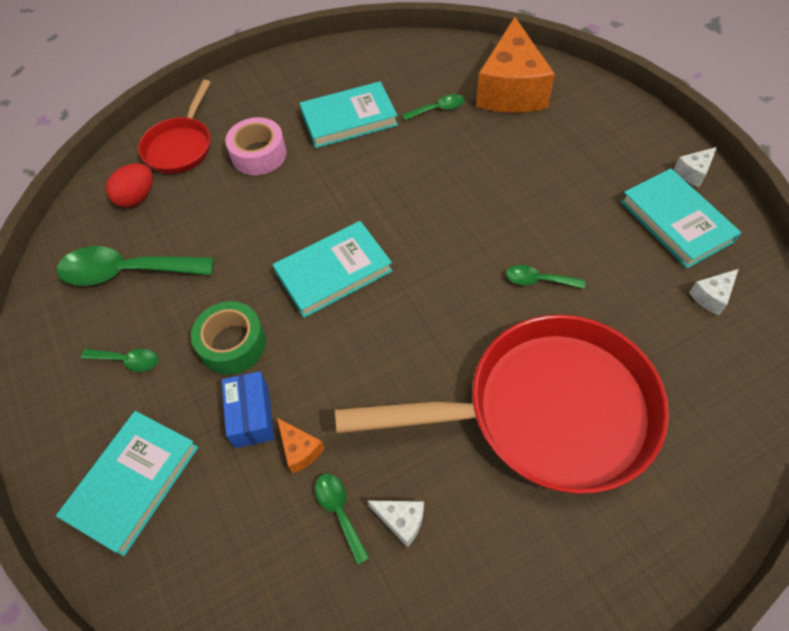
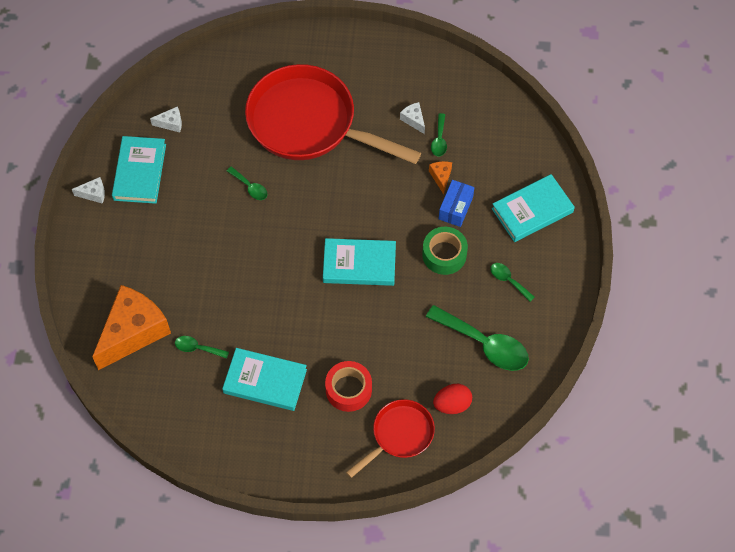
camera: 150 degrees left, 5 degrees up
pink tape [225,117,287,175] -> red tape [325,361,372,412]

